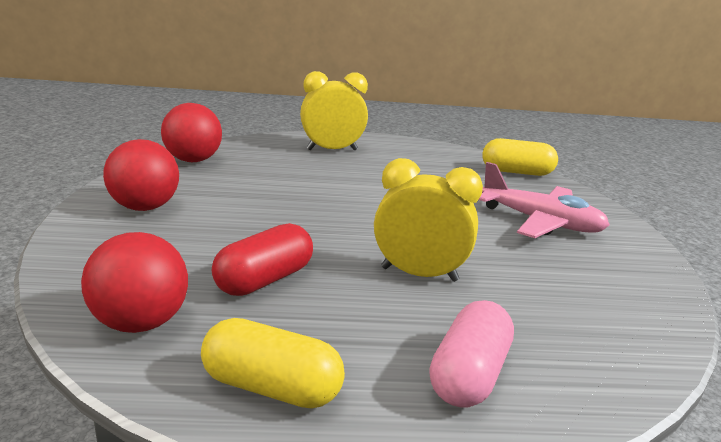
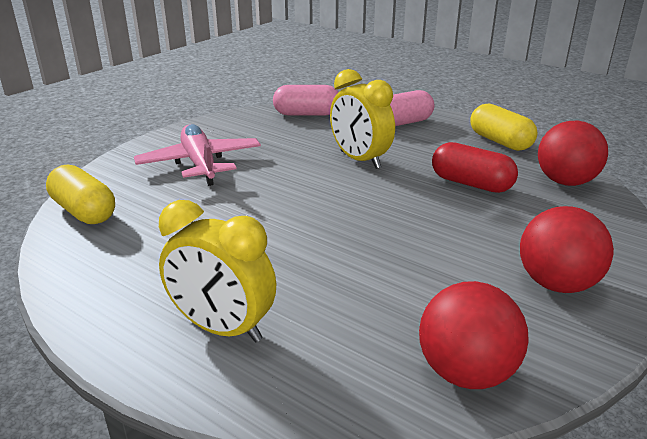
camera: 140 degrees left, 5 degrees up
red capsule [212,223,313,296] -> red capsule turned 45 degrees clockwise [432,142,518,193]
none -> pink capsule [273,85,338,116]

